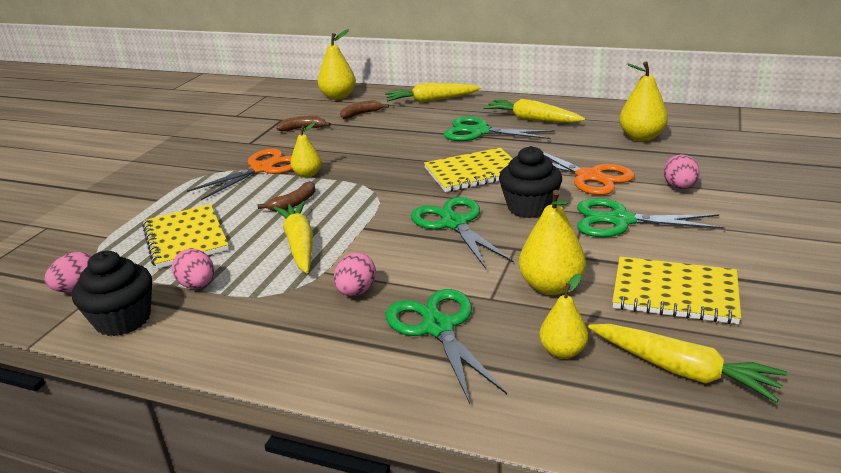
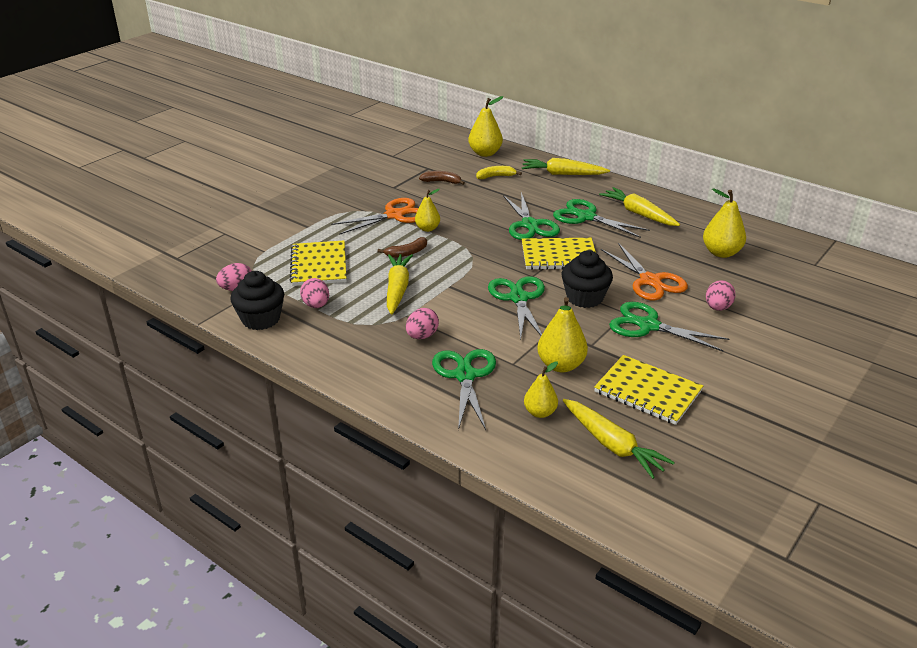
camera: 15 degrees right, 5 degrees up
brown banana [340,100,389,119] -> yellow banana [476,166,522,179]
none -> green scissors [503,192,560,240]

